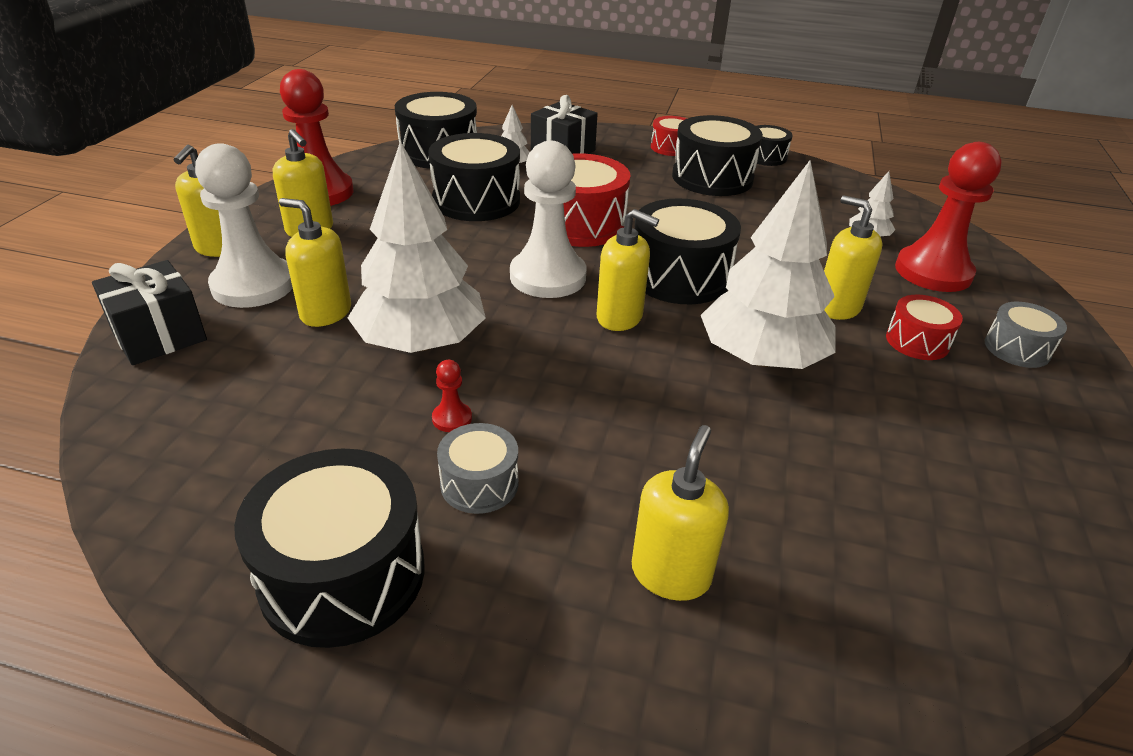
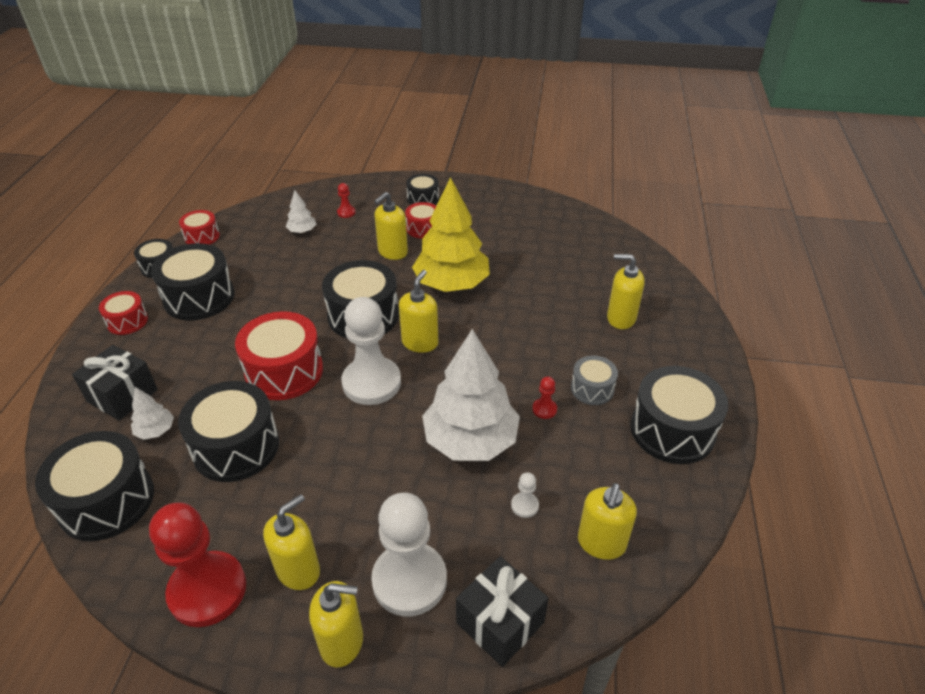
camera: 95 degrees left, 5 degrees up
yellow soap dispenser [279,198,351,327] -> yellow soap dispenser moved to [578,483,637,560]
white tree [701,160,836,369] -> yellow tree [412,177,490,292]
red pawn [895,142,1002,292] -> red pawn [337,183,356,218], size x0.40
grey drum [985,302,1067,368] -> black drum [406,174,439,205]
none -> red drum [179,210,220,245]
none -> white pawn [511,472,539,518]

